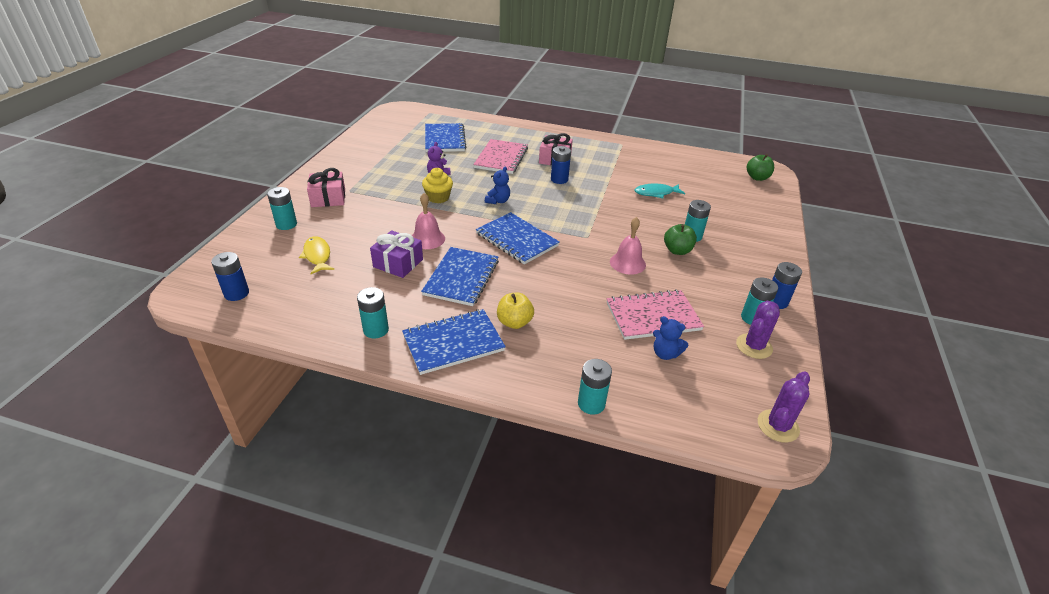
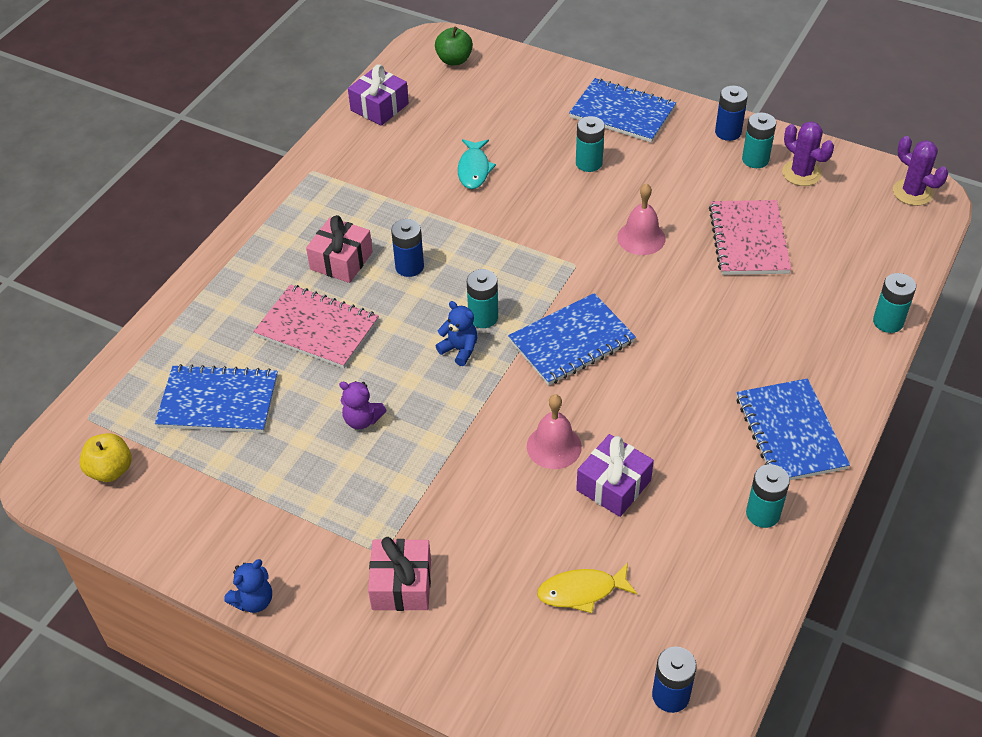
camera: 75 degrees left, 10 degrees up
turquoise battery [267,187,297,230] -> turquoise battery moved to [467,269,498,328]
blue notebook [421,247,499,306] -> blue notebook moved to [569,78,676,143]
yellow cupcake [422,168,453,203] -> none
yellow apple [497,293,534,329] -> yellow apple moved to [79,433,132,482]
blue teddy bear [653,316,689,360] -> blue teddy bear moved to [224,559,272,613]
green apple [664,224,697,255] -> none
none -> purple gift [348,64,409,126]

